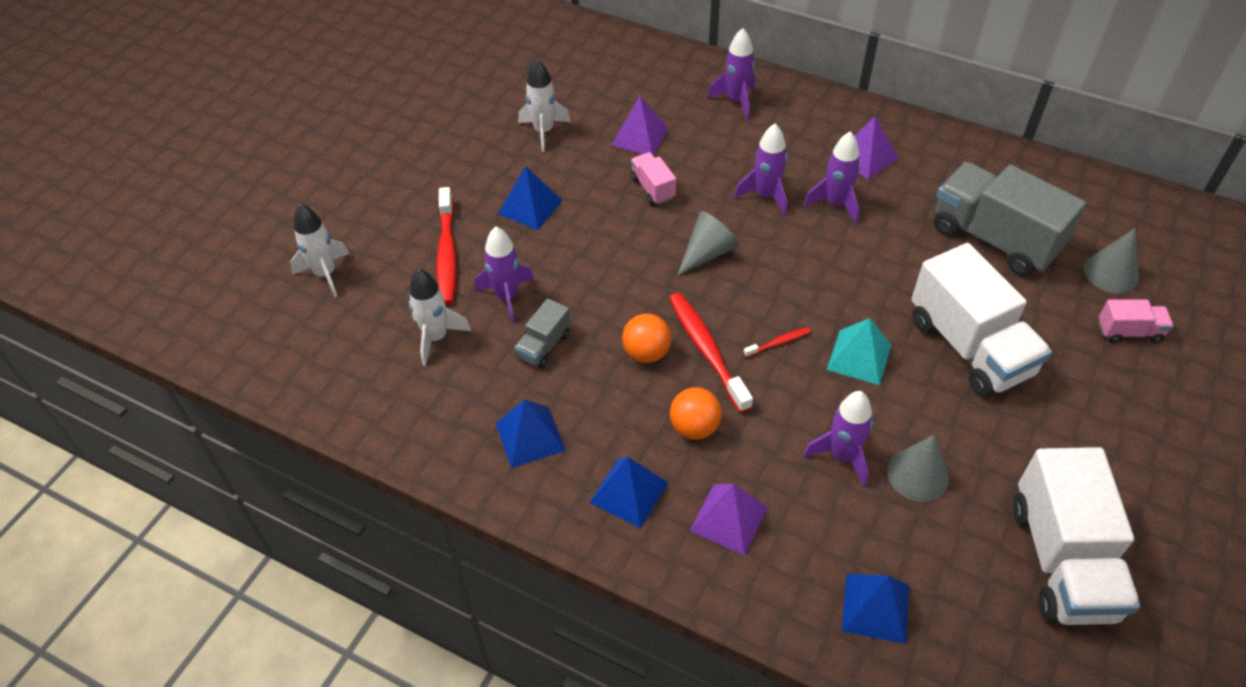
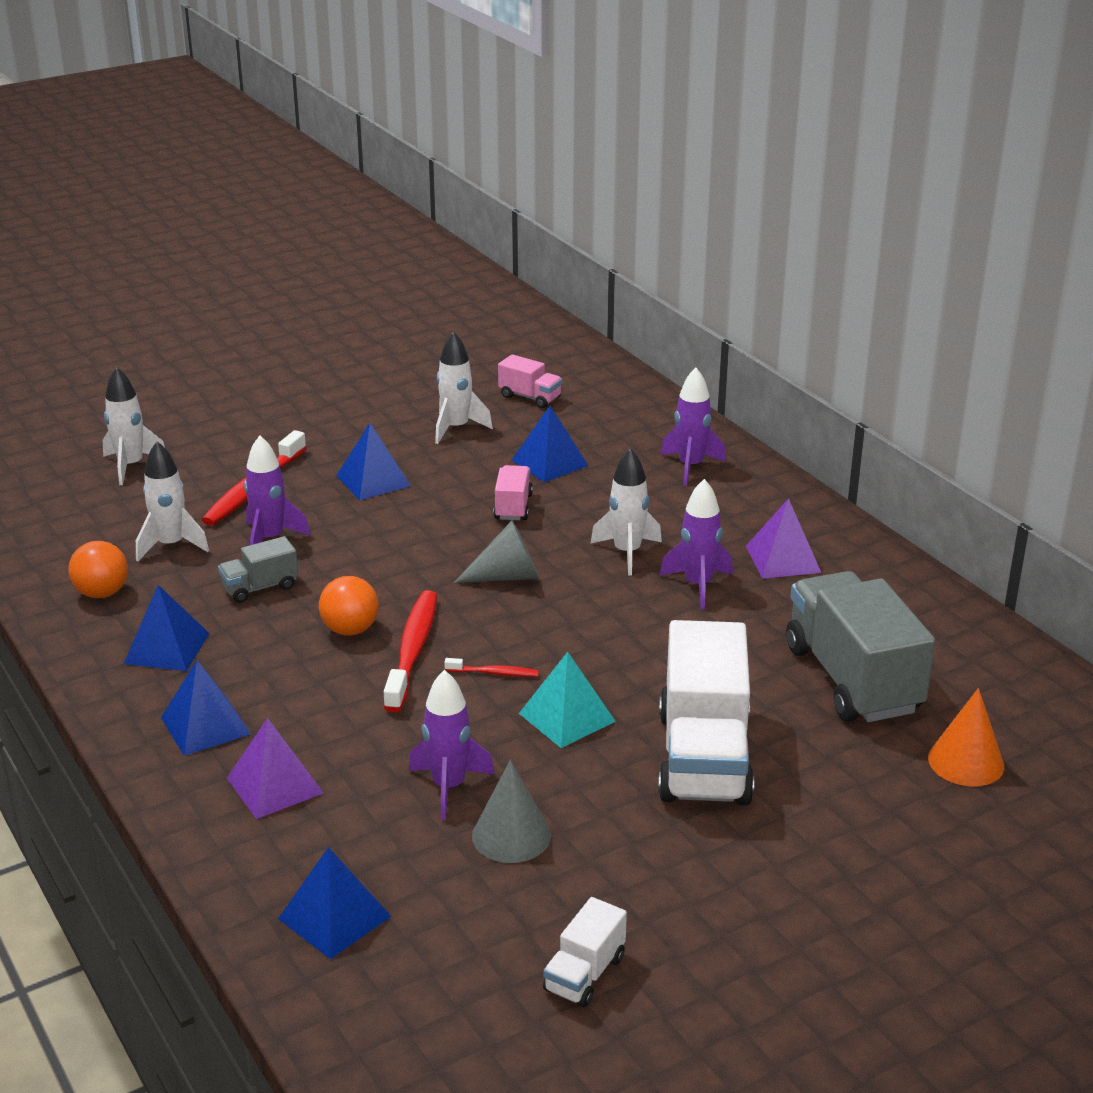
camera: 30 degrees right, 20 degrees down
purple pyramid [611,96,669,155] -> blue pyramid [512,406,589,482]
orange ball [670,387,722,440] -> orange ball moved to [68,541,128,598]
purple rocket [734,123,787,215] -> white rocket [590,448,662,575]
white truck [1013,447,1140,625] -> white truck [543,897,627,1007], size x0.46
grey cone [1084,228,1139,293] -> orange cone [928,688,1004,786]
pink truck [1099,299,1174,343] -> pink truck moved to [498,354,562,408]

